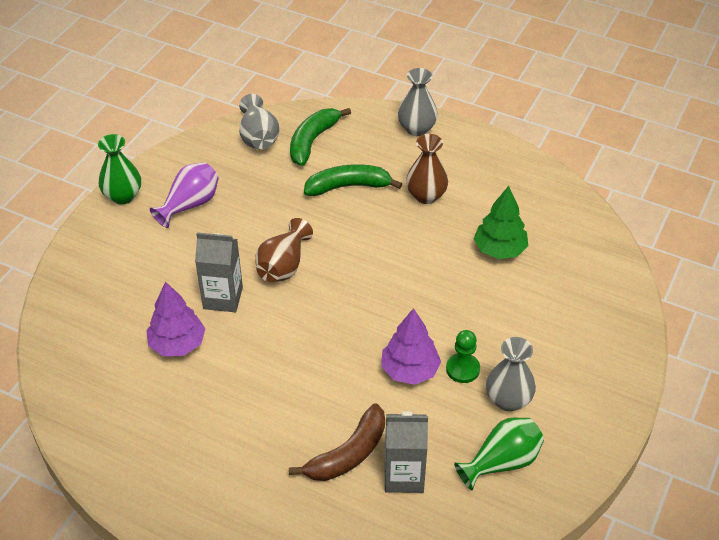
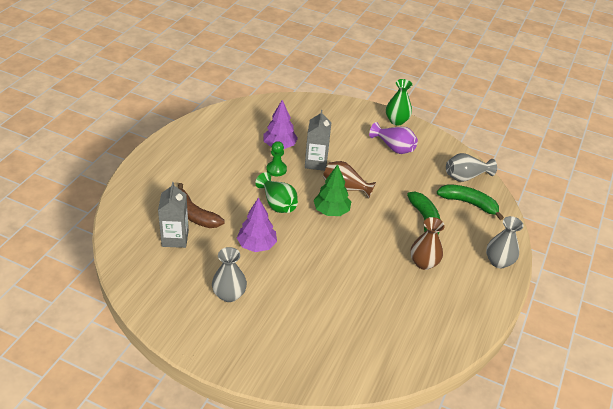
camera: 85 degrees right, 5 degrees down
green pawn [446,330,480,383] -> green pawn moved to [266,141,287,177]
green vase [454,417,544,490] -> green vase moved to [255,172,298,213]
green tree [473,186,528,259] -> green tree moved to [314,164,351,216]

